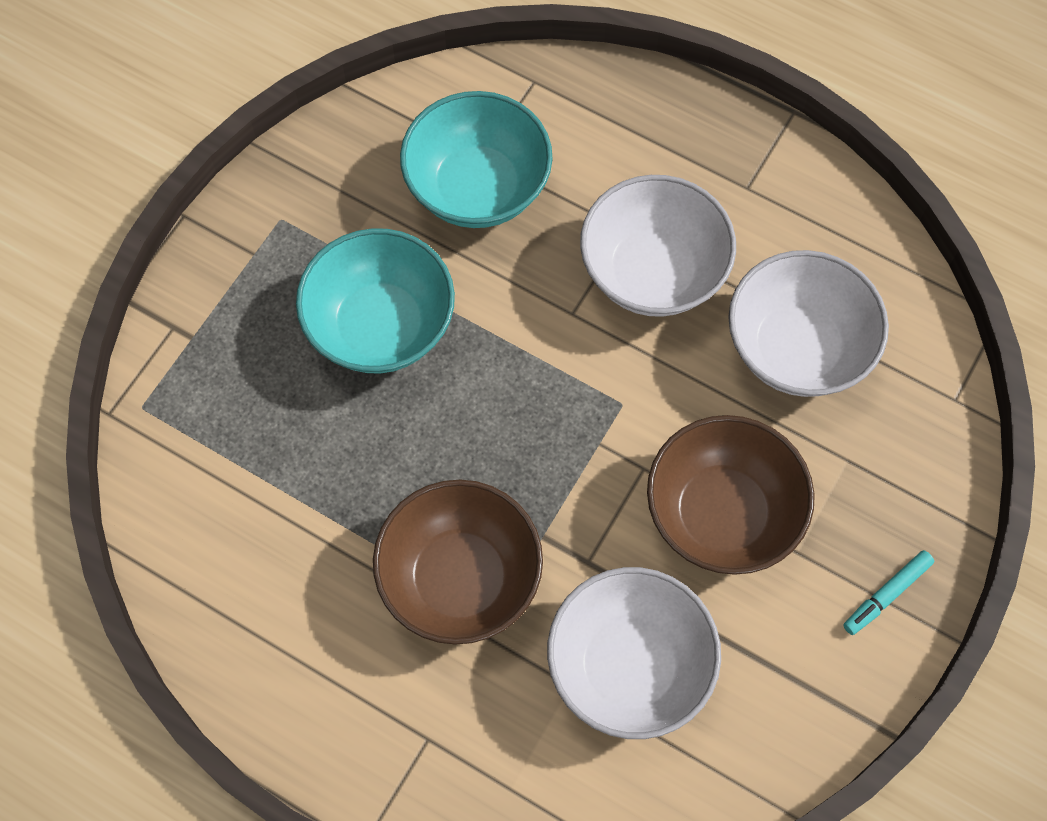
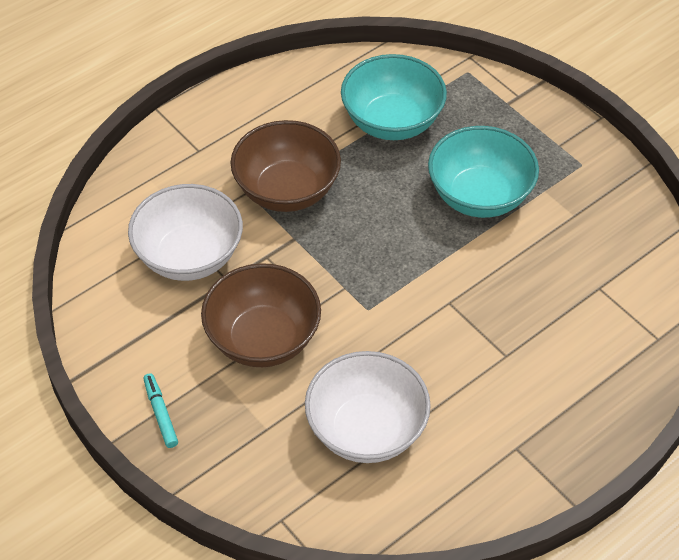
camera: 110 degrees right, 15 degrees down
turquoise bowl [400,91,553,228] -> turquoise bowl moved to [341,54,447,140]
white bowl [580,175,736,317] -> none

